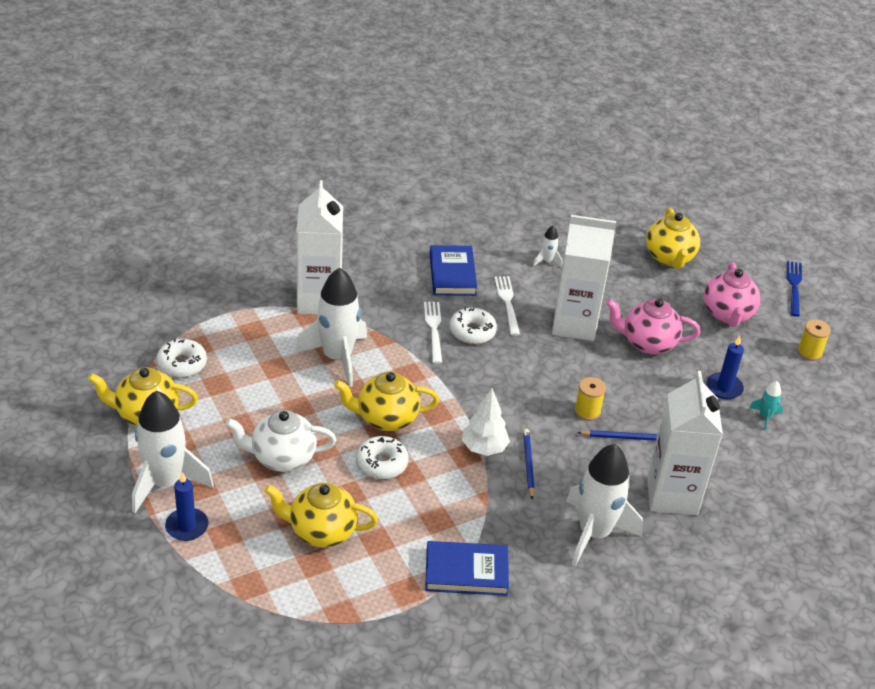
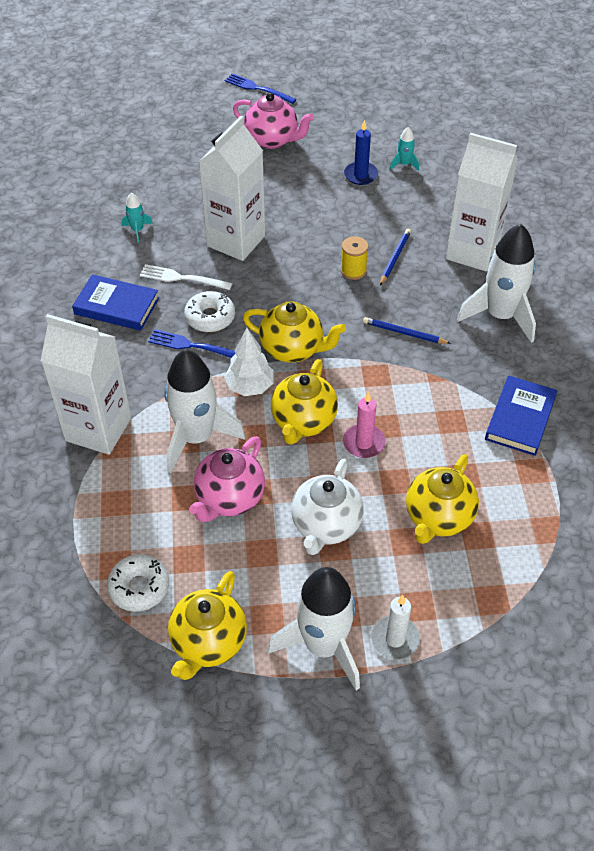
camera: 65 degrees left, 10 degrees up
blue candle [165,472,208,541] -> white candle [371,595,420,660]
white donut [356,436,409,479] -> pink candle [343,392,386,458]
white fork [424,302,442,364] -> blue fork [148,329,236,358]
white tree [462,388,510,456] -> white tree moved to [224,328,274,396]
white rocket [533,226,563,268] -> turquoise rocket [121,193,153,243]
pink teapot [606,298,700,355] -> pink teapot moved to [189,436,265,523]
yellow teapot [646,207,700,269] -> yellow teapot moved to [243,301,346,362]
yellow spool [797,320,831,361] -> none

